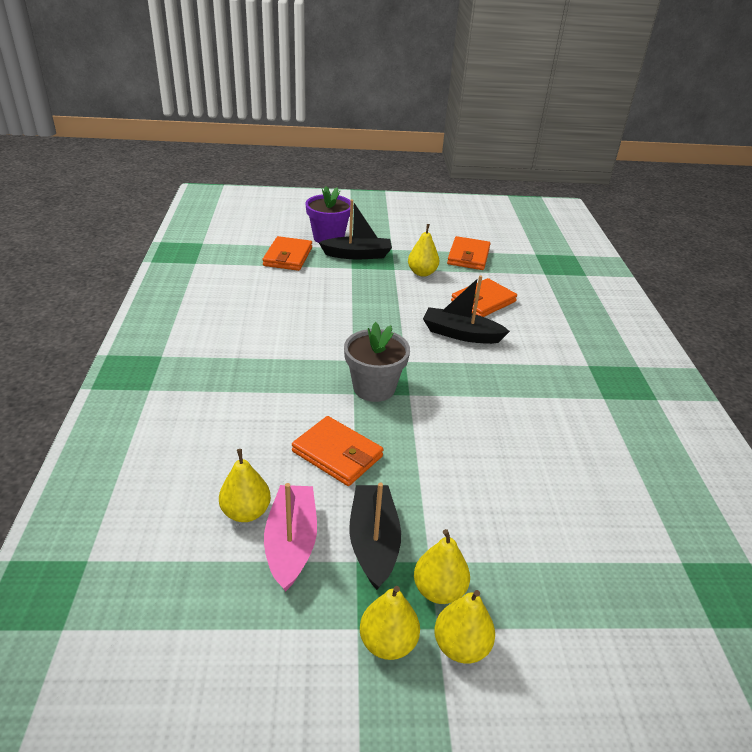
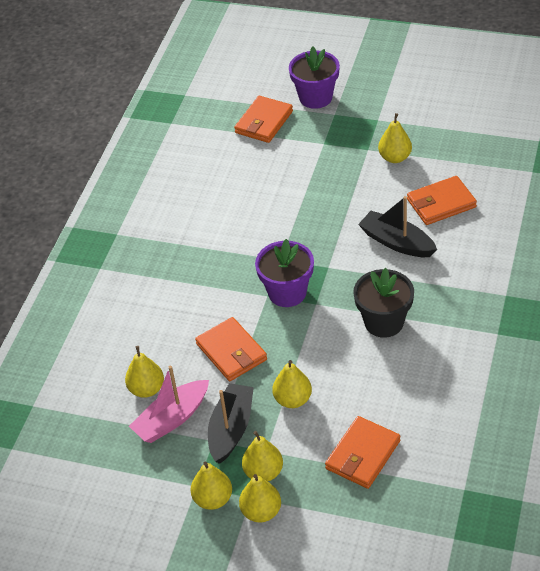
camera: 25 degrees right, 10 degrees up
pink boat [264,483,317,592] -> pink boat turned 150 degrees counterclockwise [129,366,209,443]
black boat [319,200,392,259] -> none
grey flower pot [344,322,410,402] -> purple flower pot [255,239,314,307]
orange wallet [447,236,491,270] -> orange wallet moved to [325,416,400,489]
none -> yellow pear [272,360,312,408]
none -> black flower pot [353,268,414,338]

